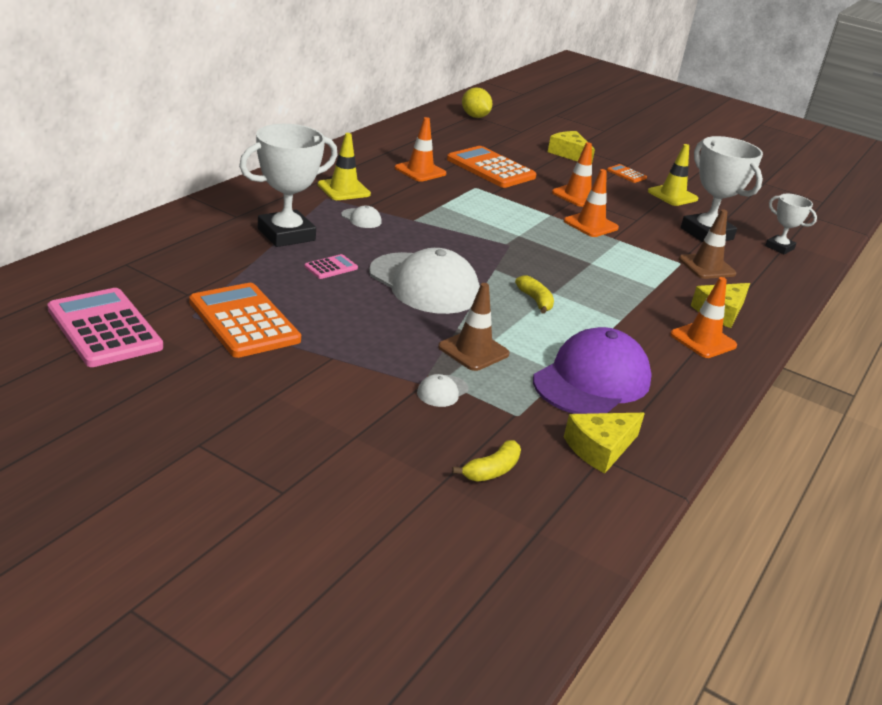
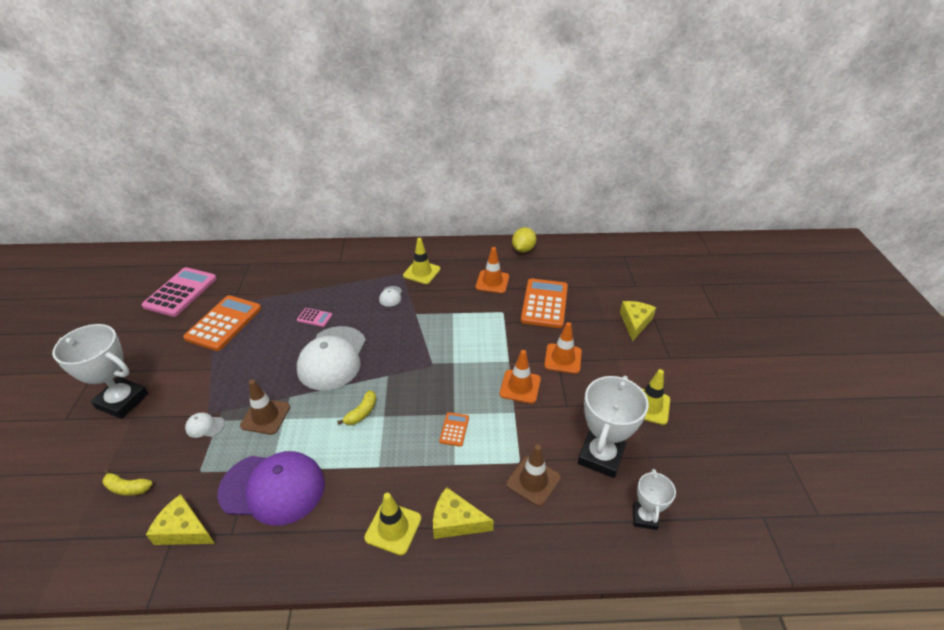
camera: 60 degrees right, 10 degrees up
white trophy [239,124,338,247] -> white trophy moved to [52,324,148,419]
yellow lemon [462,88,492,118] -> yellow lemon moved to [512,227,536,253]
orange calculator [607,164,647,183] -> orange calculator moved to [439,412,469,447]
orange traffic cone [670,277,737,358] -> yellow traffic cone [364,493,421,555]

